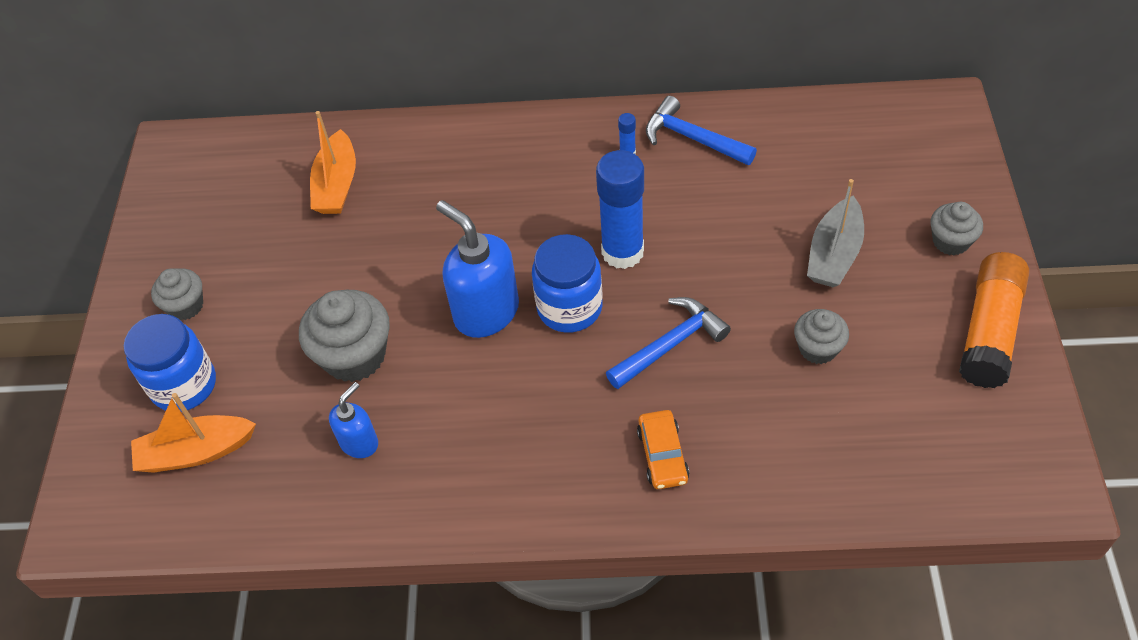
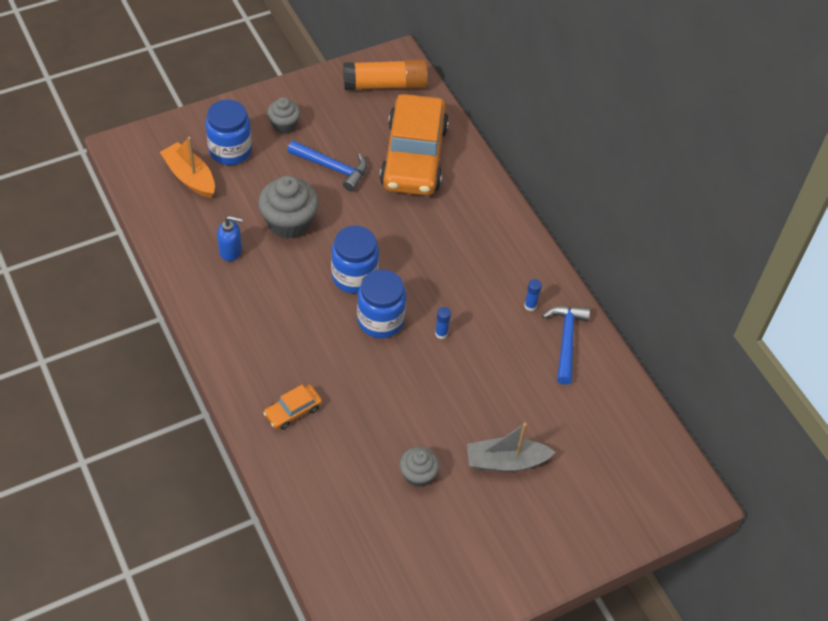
camera: 55 degrees right, 0 degrees up
orange boat [310,111,356,214] -> orange car [380,94,449,196]
blue soap dispenser [436,200,519,338] -> blue jar [331,226,379,293]
blue glue stick [596,150,644,269] -> blue glue stick [435,307,451,339], size x0.41
blue hammer [606,297,731,389] -> blue hammer moved to [287,140,367,191]
grey cupcake [931,202,983,255] -> none
orange glue stick [959,252,1029,388] -> orange glue stick moved to [343,59,428,90]

